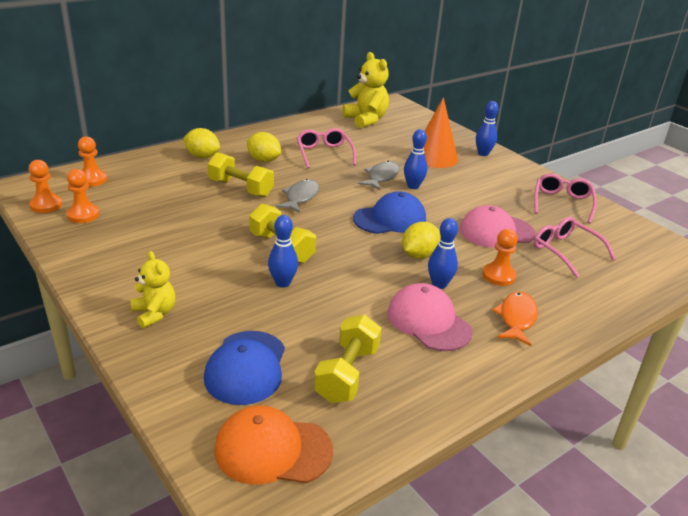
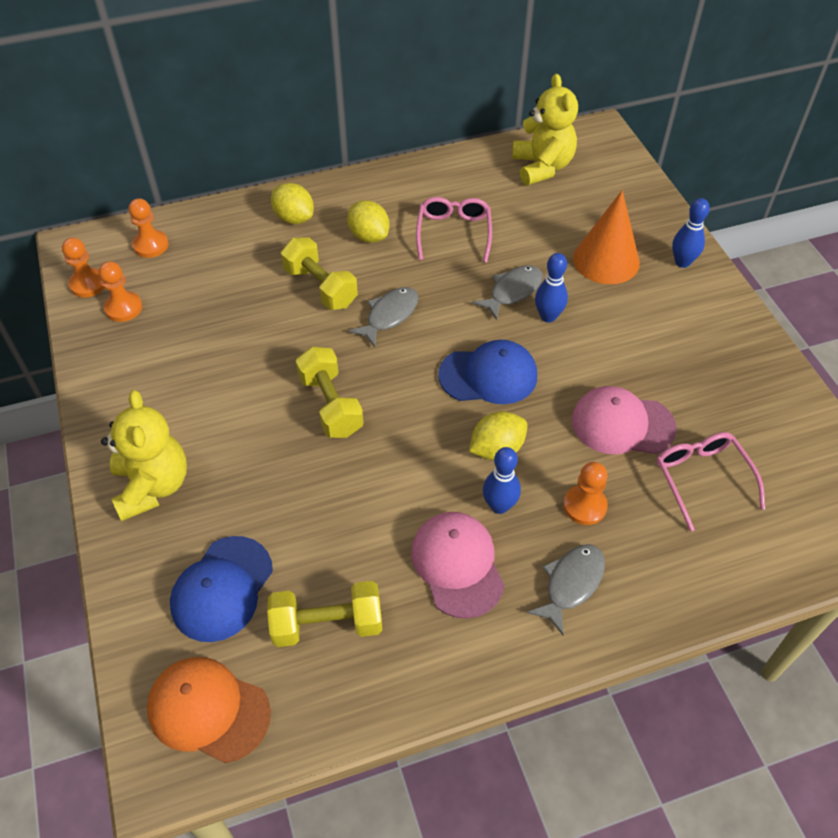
camera: 20 degrees right, 20 degrees up
yellow teddy bear [130,251,175,329] -> yellow teddy bear [101,390,187,521], size x1.62
blue bowling pin [268,215,298,288] -> none
yellow dumbbell [314,315,382,403] -> yellow dumbbell turned 45 degrees clockwise [267,581,382,647]
orange fish [492,291,538,346] -> grey fish [527,544,605,635]
pink glasses [534,173,597,223] -> none

